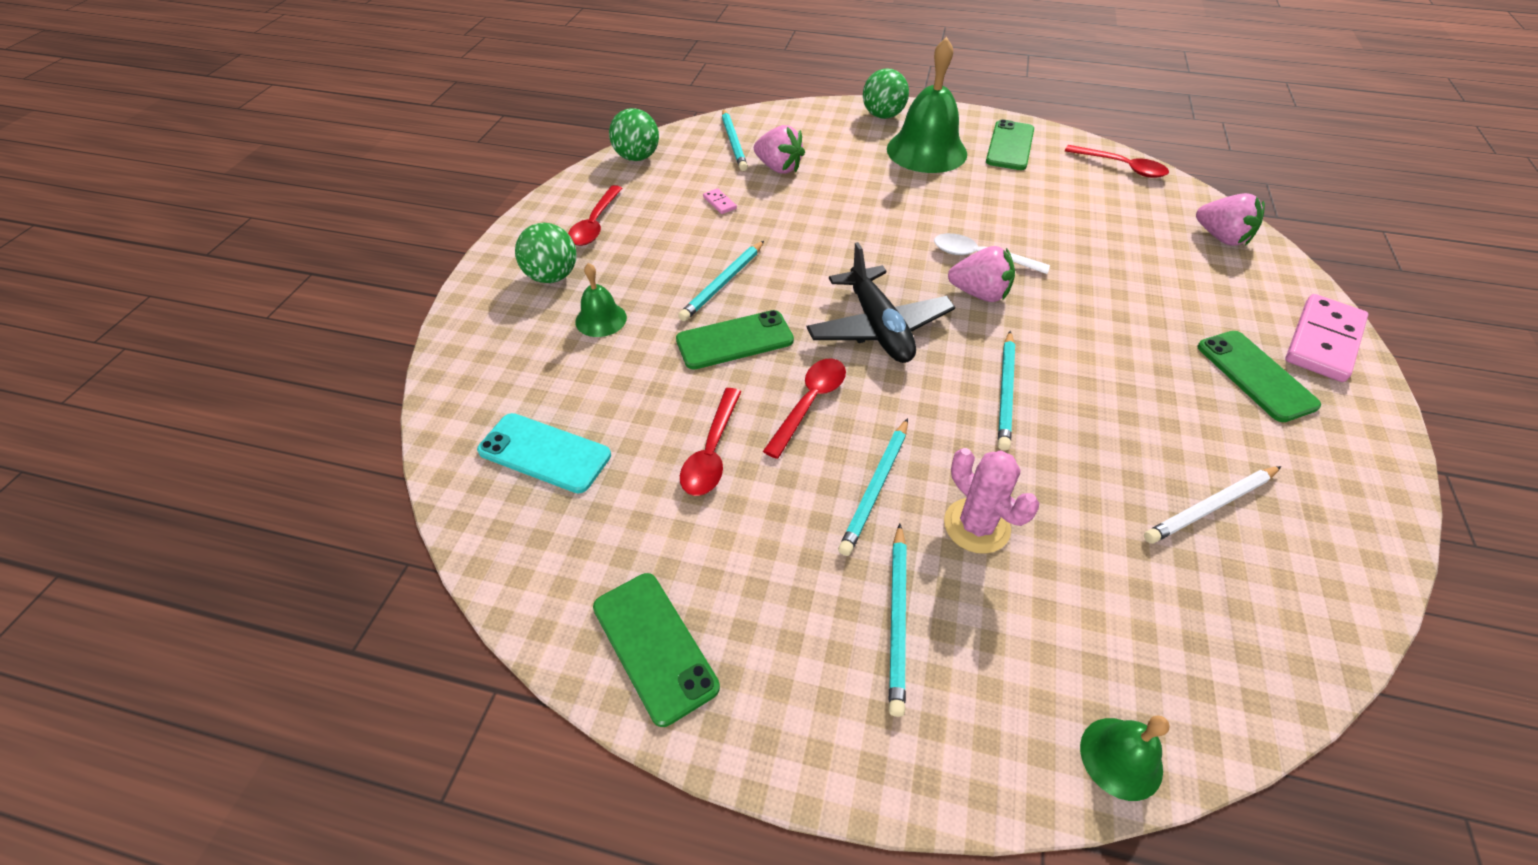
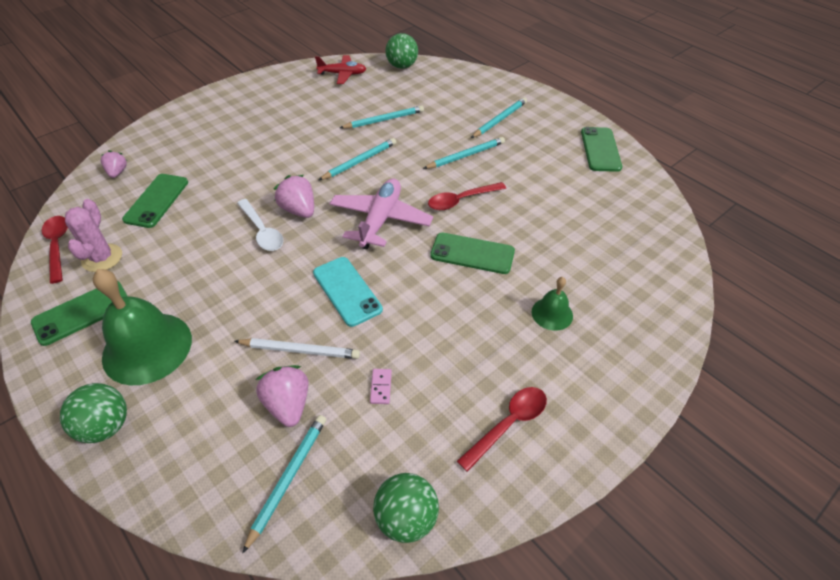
camera: 145 degrees left, 0 degrees up
turquoise phone [477,413,611,493] -> turquoise phone moved to [313,257,383,327]
green ball [515,223,576,283] -> green ball moved to [385,33,418,69]
turquoise pencil [678,241,764,321] -> turquoise pencil moved to [340,105,424,128]
red spoon [680,388,741,496] -> none
black plane [807,242,955,363] -> pink plane [330,179,433,249]
pink cactus [944,448,1039,554] -> pink cactus moved to [65,199,122,272]
green bell [1080,716,1169,801] -> none
white pencil [1144,466,1281,544] -> white pencil moved to [235,338,360,359]
pink strawberry [1196,193,1265,246] -> pink strawberry [101,150,127,178], size x0.64
green phone [1197,331,1321,422] -> green phone moved to [122,174,188,228]
pink domino [1285,294,1368,382] -> none
none -> red plane [315,55,366,84]

